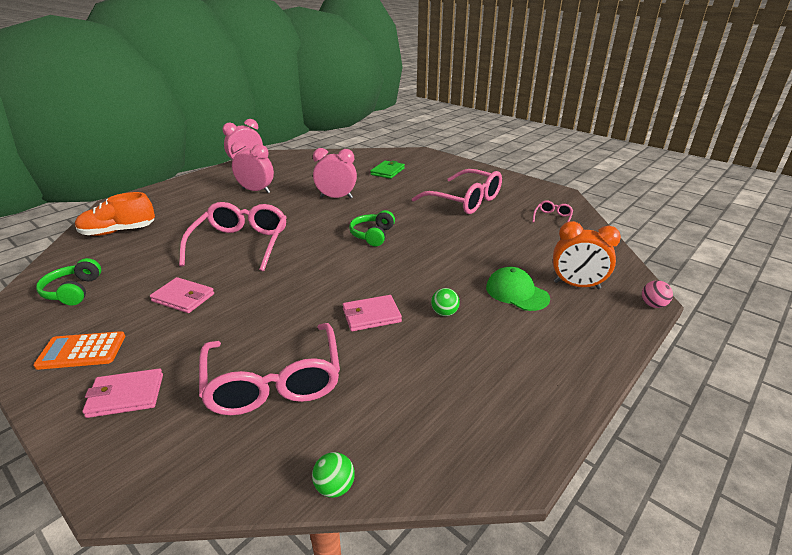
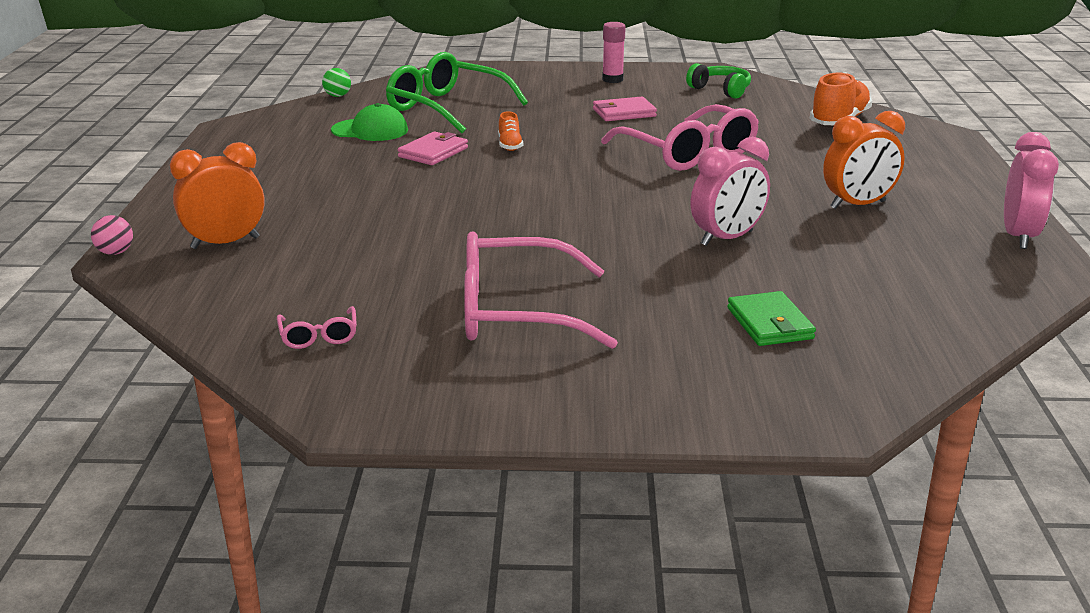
camera: 140 degrees right, 5 degrees down
orange calculator [33,331,125,370] -> pink glue stick [602,22,626,83]
pink wallet [82,368,163,418] -> none
pink glasses [199,323,340,415] -> green glasses [386,52,528,133]
pink clock [231,141,274,193] -> orange clock [823,111,905,209]
green headphones [349,210,395,247] -> none
green ball [431,288,460,316] -> none
green cap [486,267,550,311] -> green cap moved to [331,103,408,141]
none -> orange shoe [498,111,523,151]

